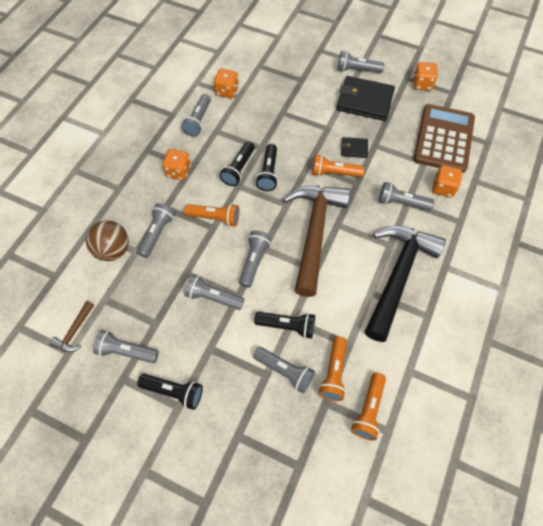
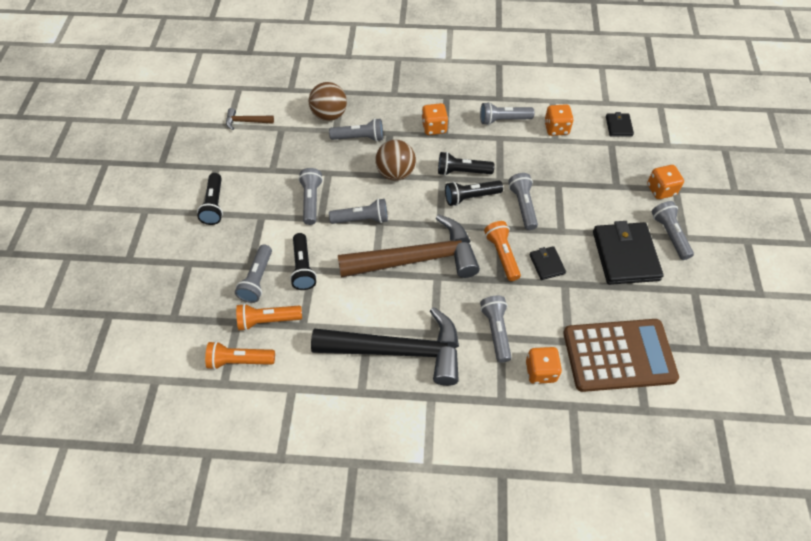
camera: 70 degrees right, 5 degrees down
grey flashlight [93,330,159,363] -> grey flashlight moved to [508,173,538,230]
orange flashlight [184,204,240,227] -> brown ball [375,140,416,181]
orange dice [413,62,438,91] -> orange dice moved to [647,165,684,199]
none -> black wallet [606,112,634,137]

